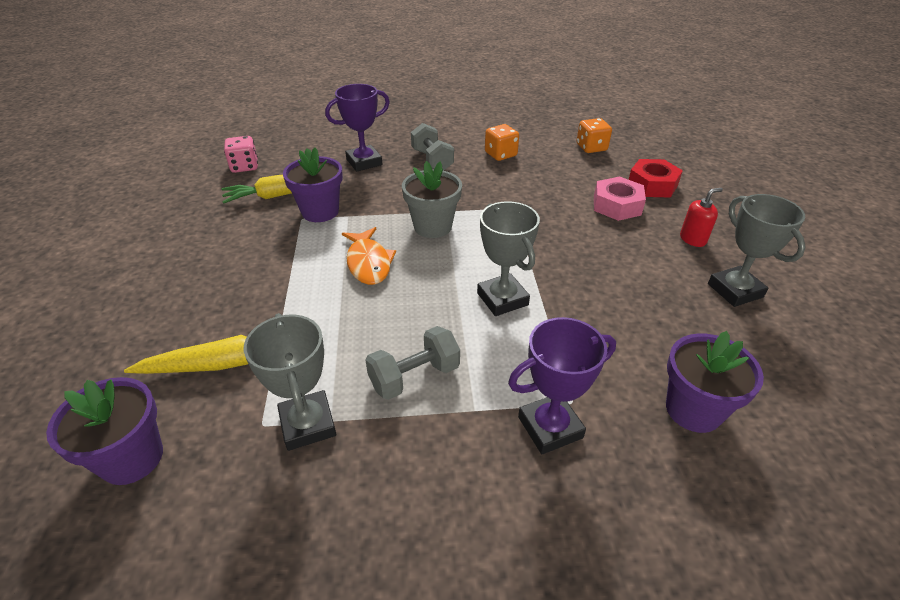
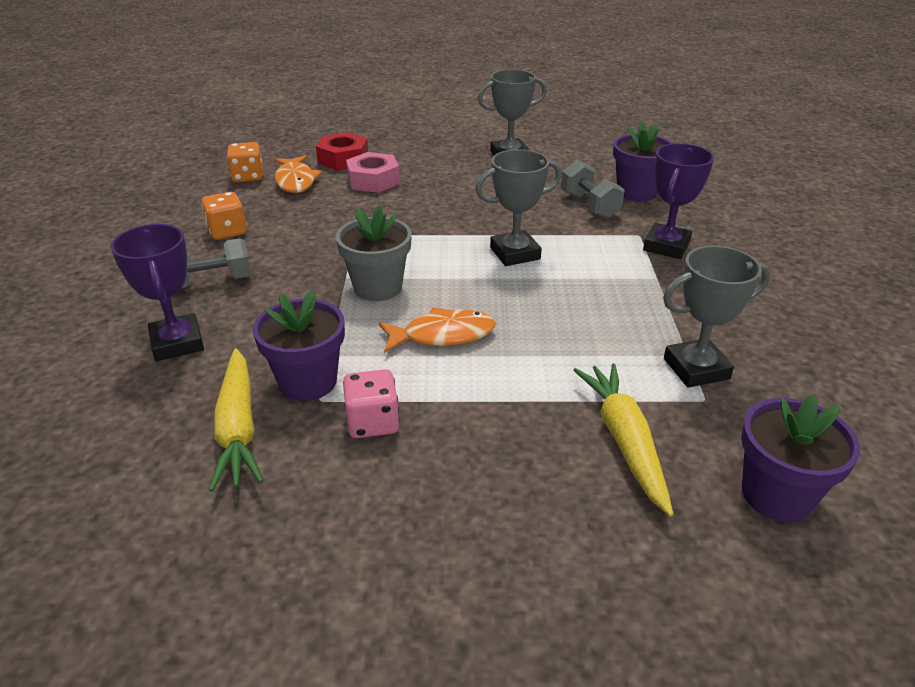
camera: 85 degrees left, 5 degrees down
pink dice [224,136,258,173] -> pink dice moved to [343,369,400,438]
grey dumbbell [365,326,460,400] -> grey dumbbell moved to [561,160,625,218]
purple trophy [508,317,616,454] -> purple trophy turned 45 degrees clockwise [643,143,714,259]
red soap dispenser [680,188,723,247] -> none
none -> orange fish [274,155,322,193]

